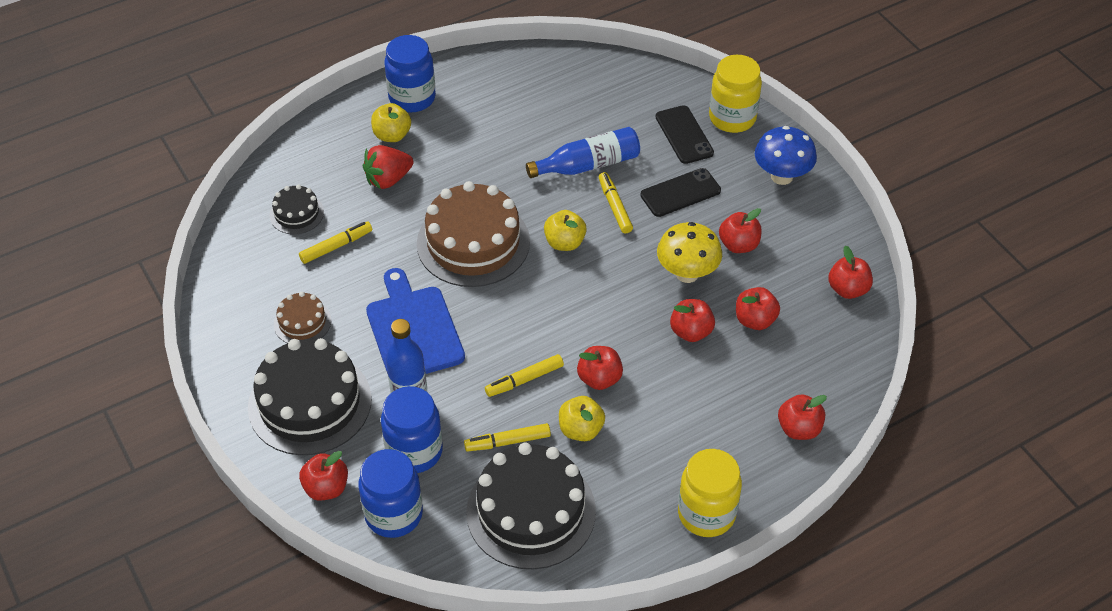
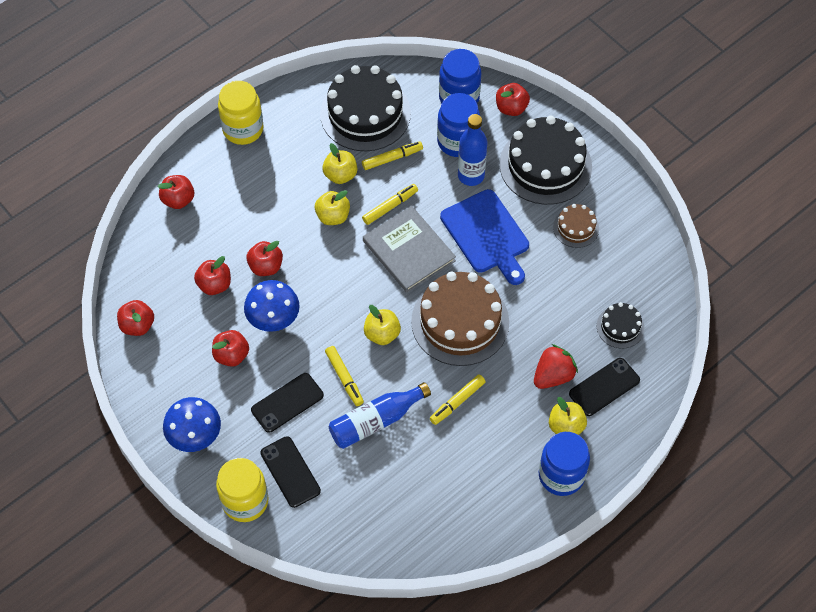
camera: 170 degrees right, 10 degrees up
yellow marker [299,221,372,264] -> yellow marker moved to [430,374,486,425]
red apple [577,346,623,390] -> yellow apple [315,190,350,225]
yellow mushroom [657,222,722,283] -> blue mushroom [244,280,300,332]
none -> grey book [363,206,456,293]
none -> black phone [569,358,640,416]

